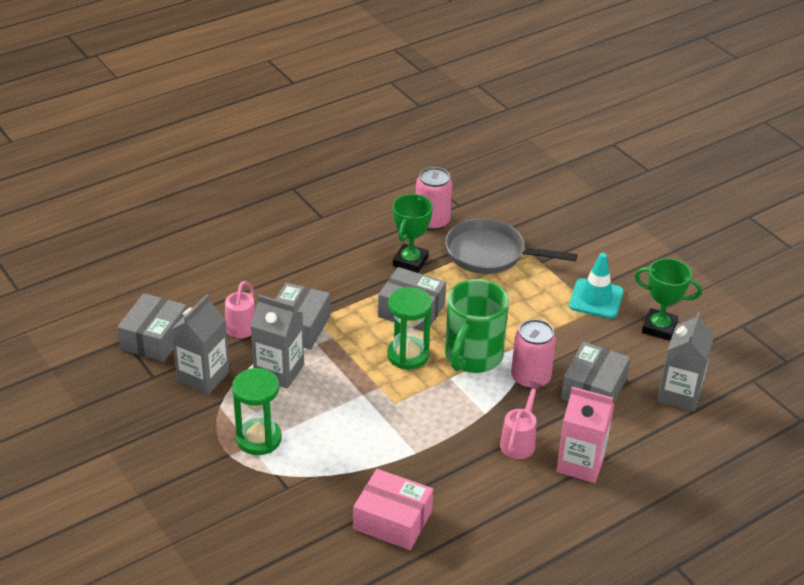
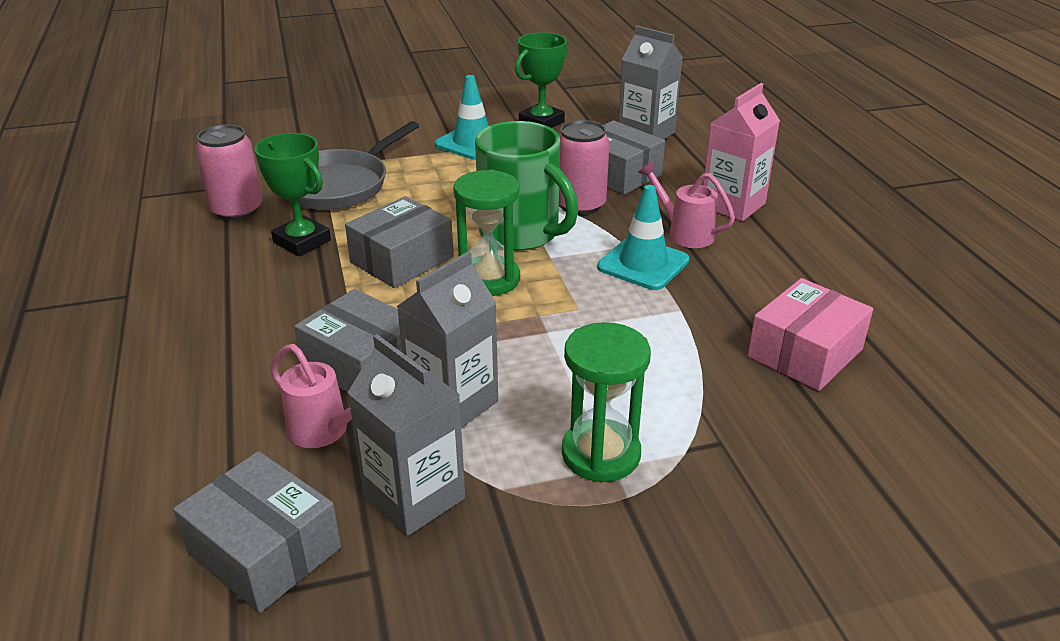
camera: 70 degrees left, 5 degrees down
none -> turquoise traffic cone [597,185,689,290]

